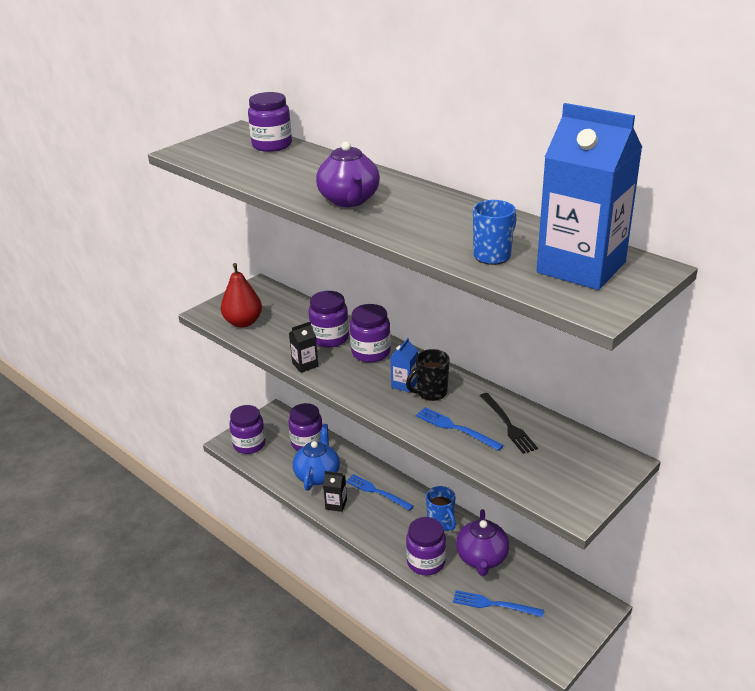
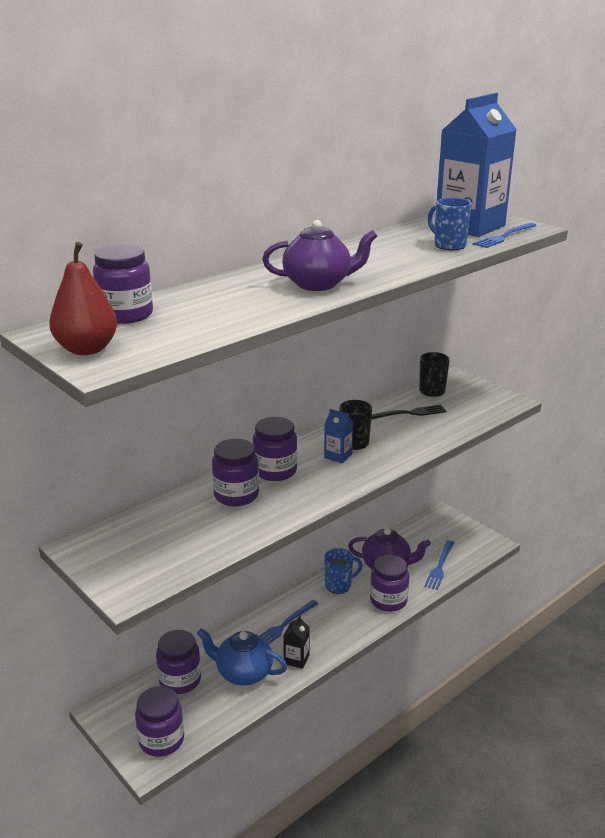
camera: 85 degrees left, 5 degrees down
red pear [221,263,262,328] -> red pear moved to [49,242,117,355]
black carton [289,322,318,373] -> none
blue fork [416,407,504,451] -> blue fork moved to [473,223,537,248]
none -> black mug [419,352,450,397]

